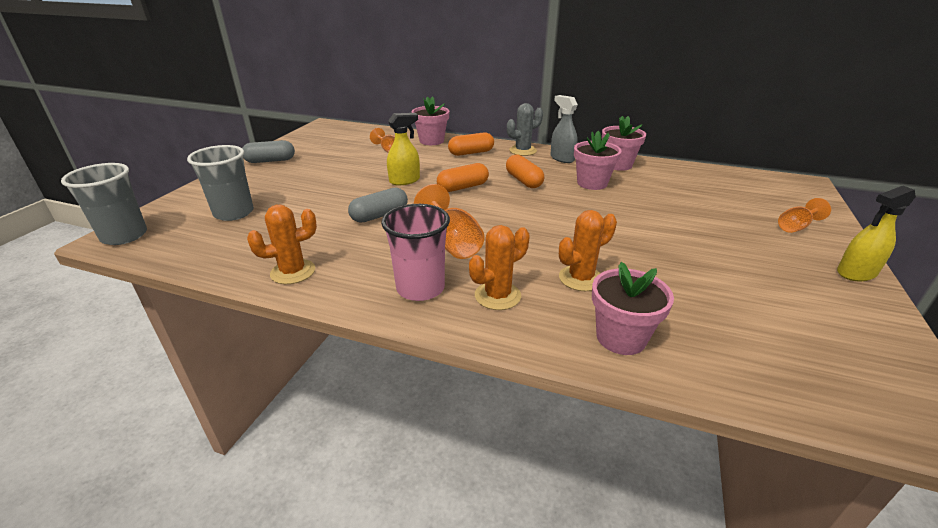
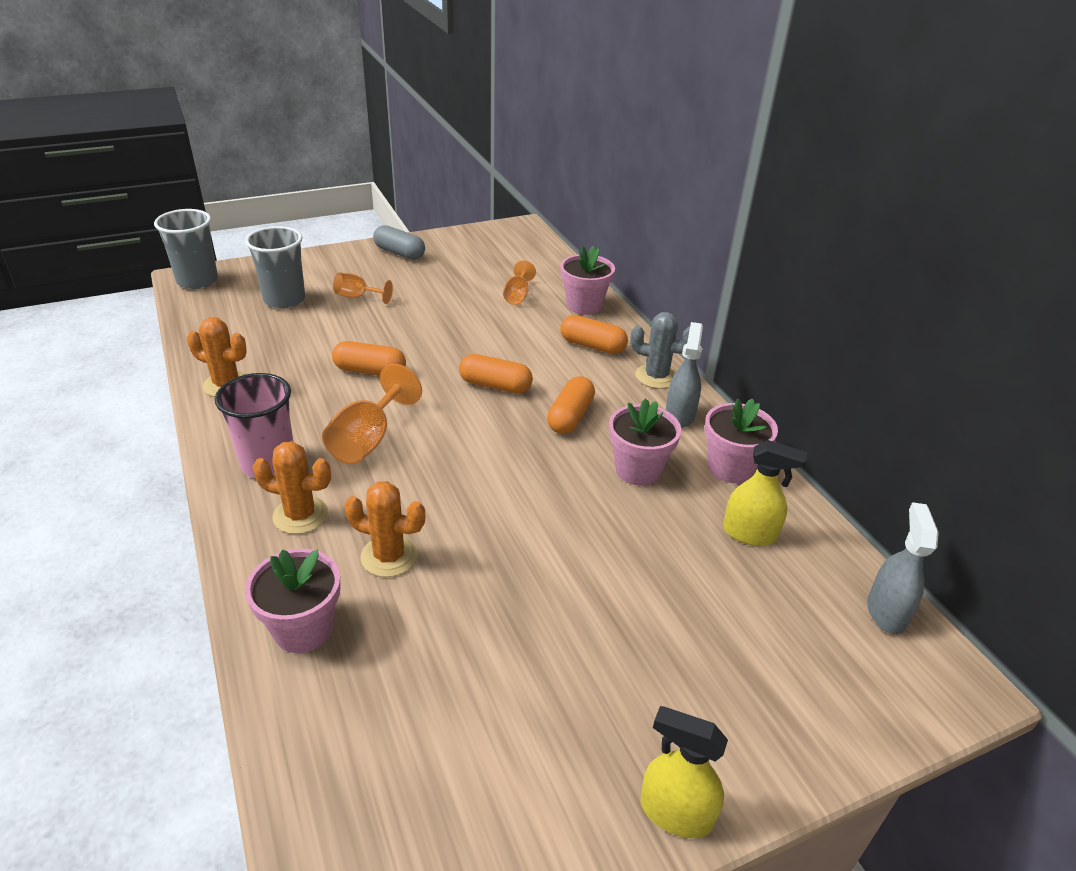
camera: 45 degrees right, 5 degrees up
grey capsule [348,188,408,223] -> orange capsule [332,341,406,375]
yellow spray bottle [387,113,420,185] -> yellow spray bottle moved to [723,440,807,546]
orange goblet [778,198,831,233] -> orange goblet moved to [333,273,393,304]
none -> grey spray bottle [867,502,939,634]

